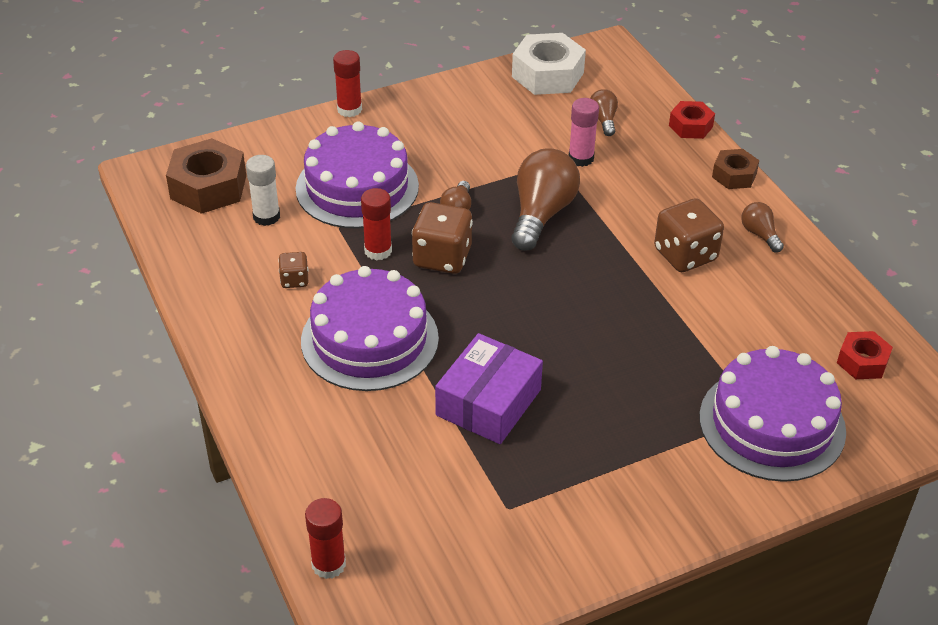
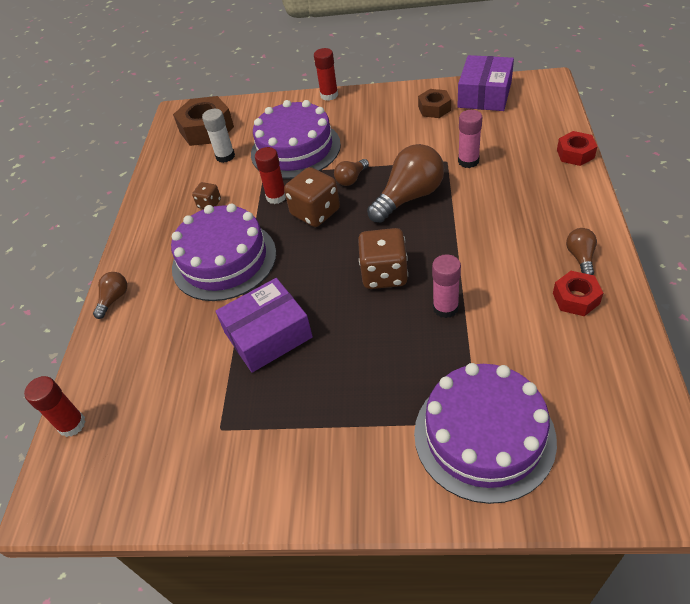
camera: 35 degrees right, 5 degrees up
white nut [512,33,586,95] -> purple box [457,55,514,111]
brown light bulb [590,89,618,136] -> brown light bulb moved to [93,272,127,319]
brown dice [654,198,724,272] -> brown dice moved to [358,228,408,289]
brown nut [712,149,759,189] -> brown nut moved to [418,89,451,118]
red nut [837,331,893,379] -> red nut moved to [553,271,603,316]
none -> pink glue stick [432,254,461,318]

